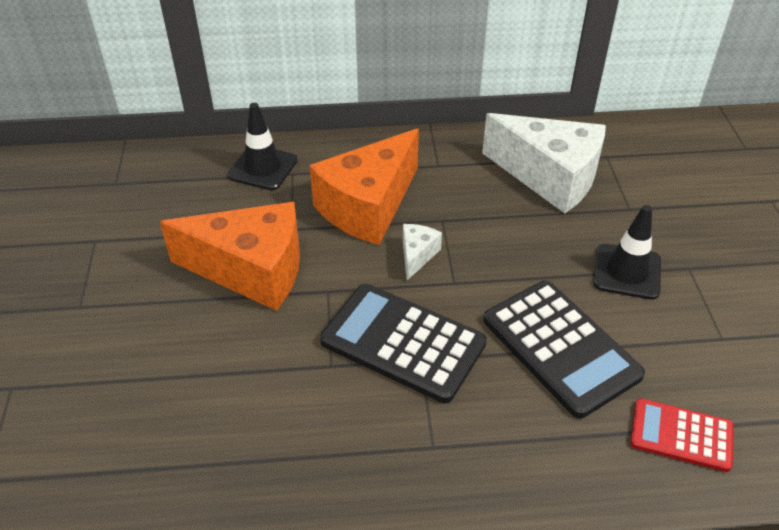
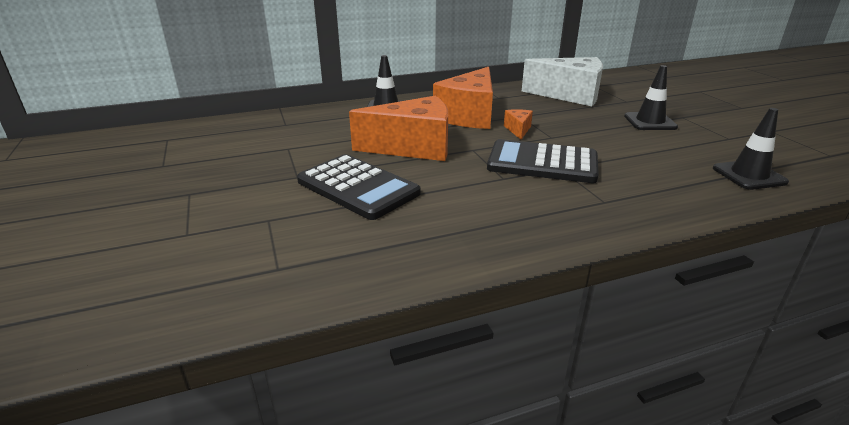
camera: 15 degrees left, 15 degrees down
white cheese [403,224,442,280] -> orange cheese [504,109,533,140]
black calculator [483,281,645,419] -> black calculator moved to [297,154,421,220]
red calculator [630,398,734,472] -> black traffic cone [713,108,789,190]

